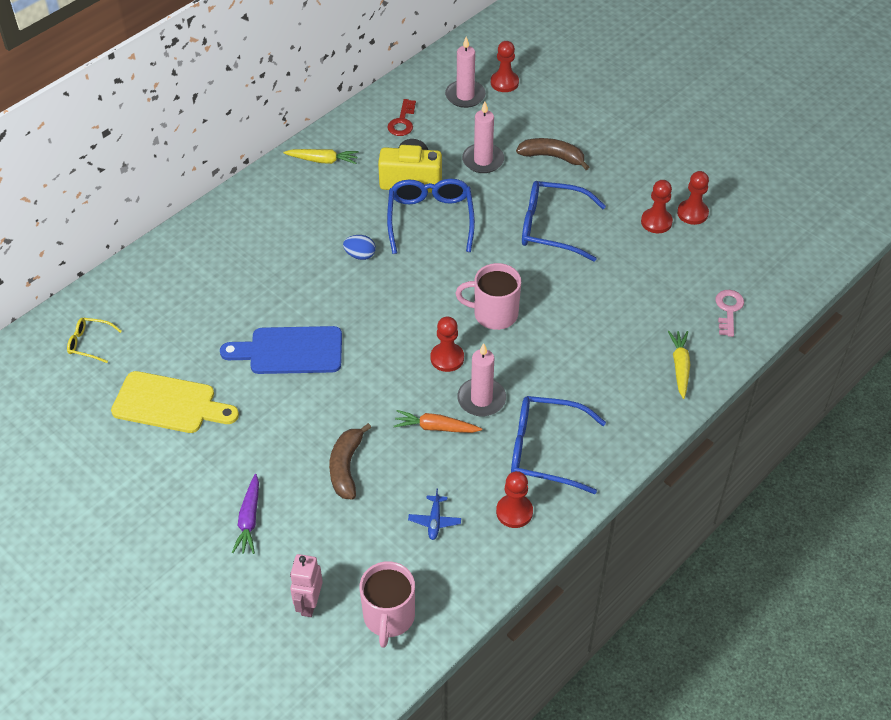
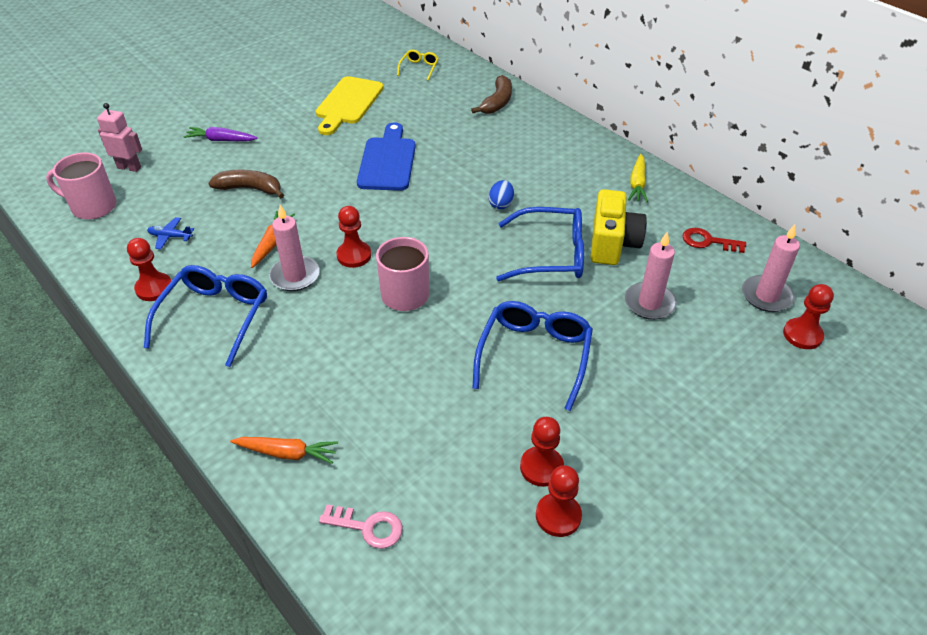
camera: 95 degrees right, 5 degrees down
brown banana [516,138,589,170] -> brown banana moved to [471,75,512,114]
yellow carrot [668,331,691,399] -> orange carrot [230,437,338,464]

